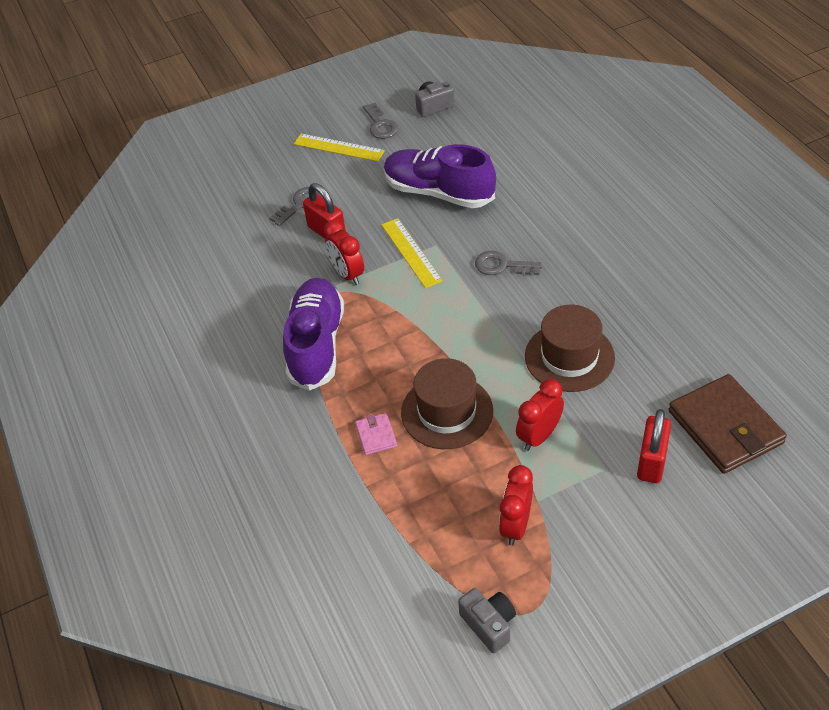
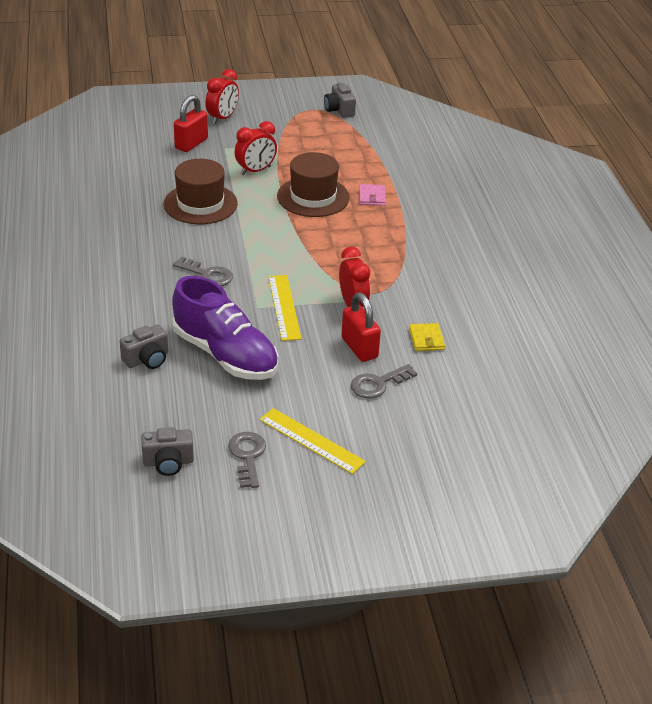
camera: 170 degrees left, 10 degrees down
purple shoe [283,278,344,391] -> none
red clock [499,465,533,546] -> red clock moved to [206,69,239,124]
brown wallet [669,374,787,474] -> none
none -> grey camera [120,324,168,369]
none -> yellow wallet [409,323,445,351]

